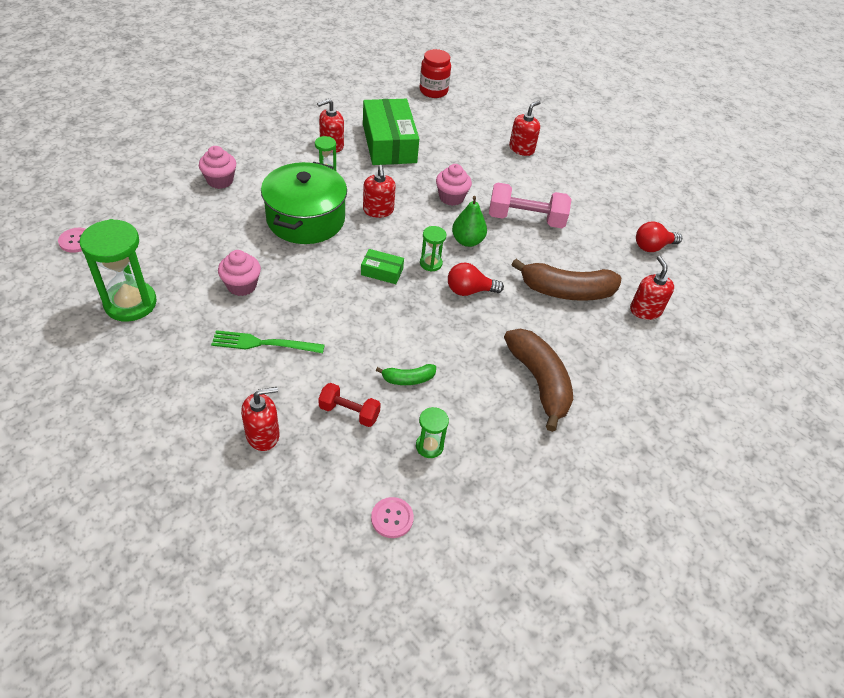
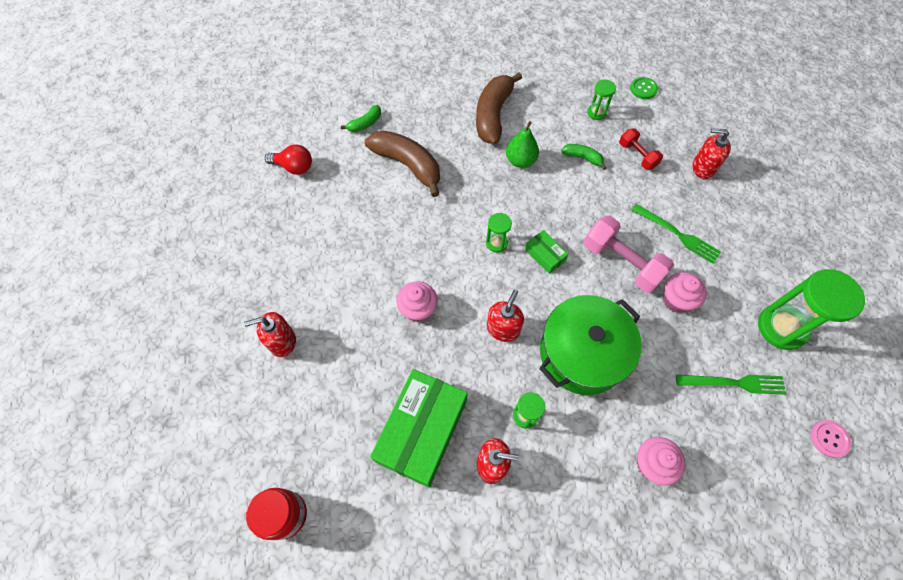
camera: 140 degrees left, 15 degrees up
pink button [371,497,414,538] -> green button [630,77,658,99]
red light bulb [448,263,504,296] -> none
green pear [452,196,487,247] -> green pear moved to [506,121,539,168]
pink dumbbell [489,183,572,228] -> pink dumbbell moved to [584,215,674,293]
red soap dispenser [630,256,674,320] -> green banana [341,105,381,132]
none -> green fork [676,375,786,395]

